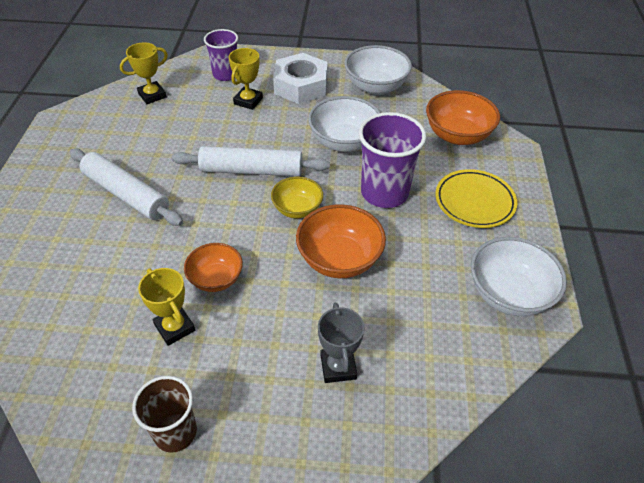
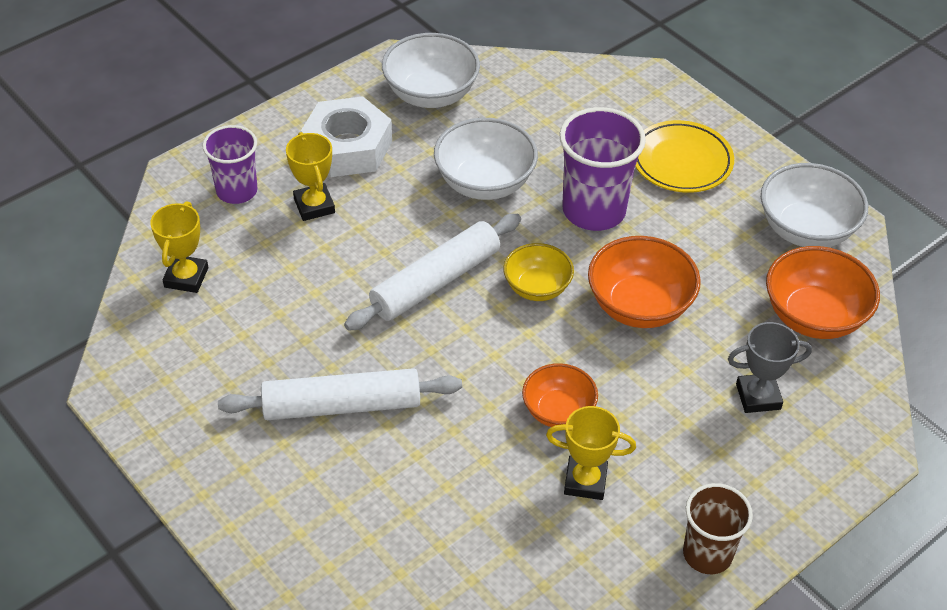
camera: 45 degrees left, 0 degrees up
grey trophy [318,303,364,383] -> grey trophy turned 45 degrees counterclockwise [728,322,812,413]
orange bowl [426,90,500,145] -> orange bowl moved to [766,246,880,339]

